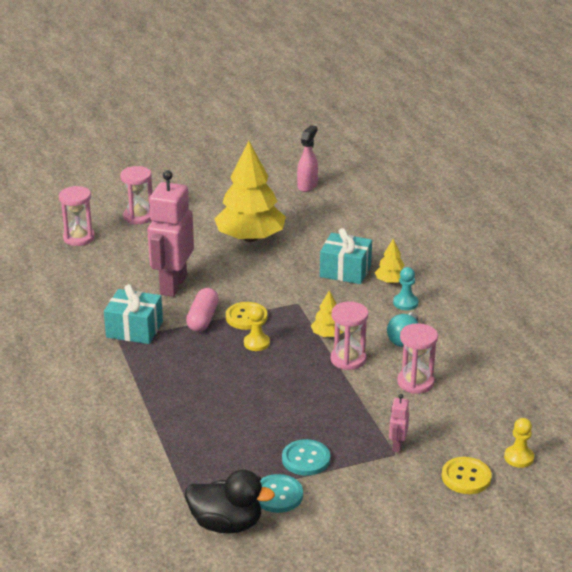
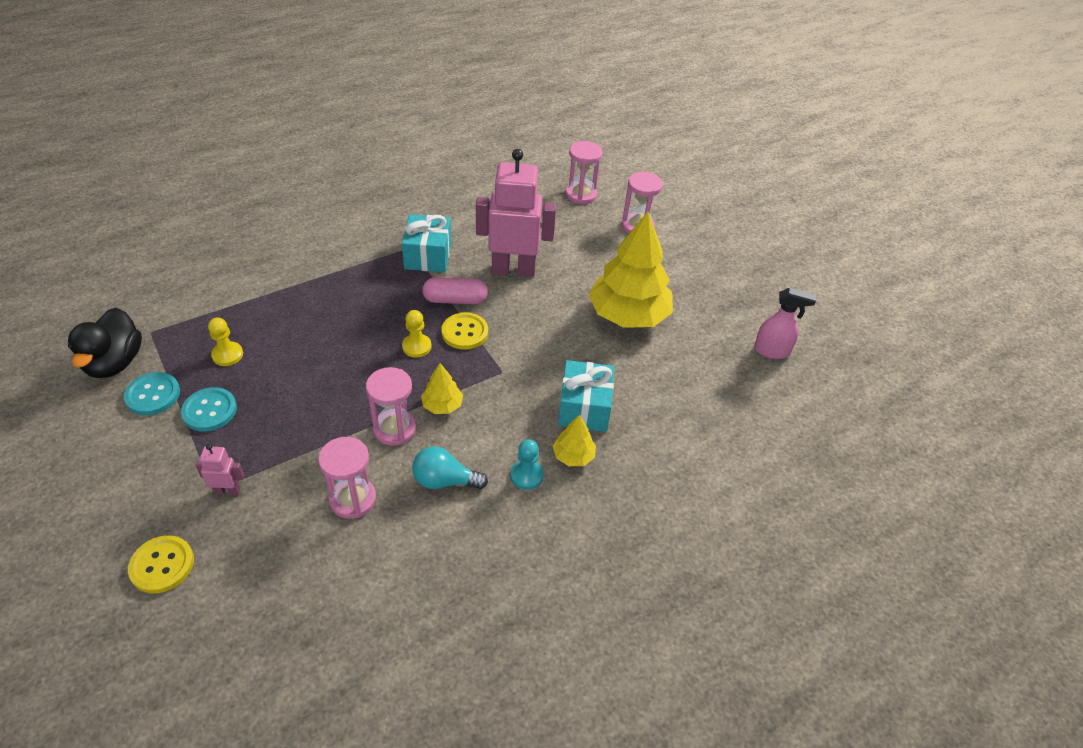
camera: 75 degrees right, 15 degrees up
yellow pawn [504,418,534,468] -> yellow pawn moved to [208,318,243,366]

